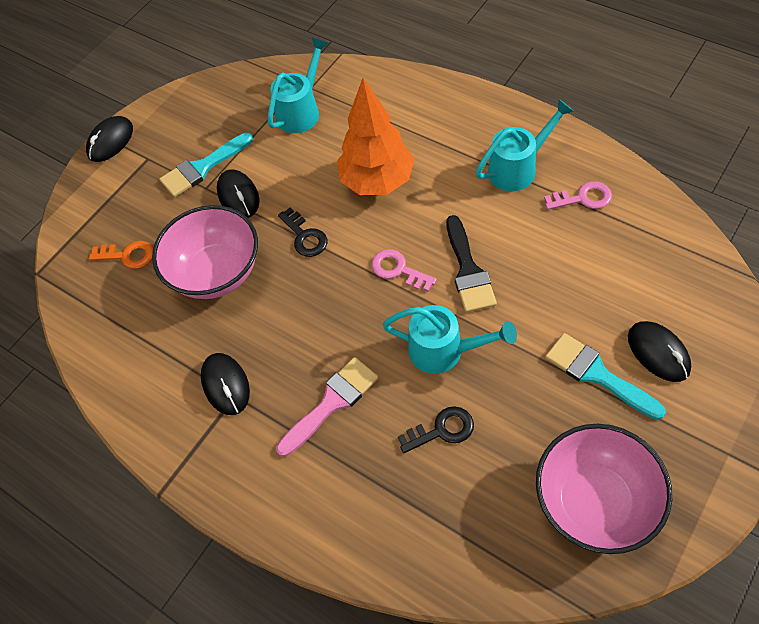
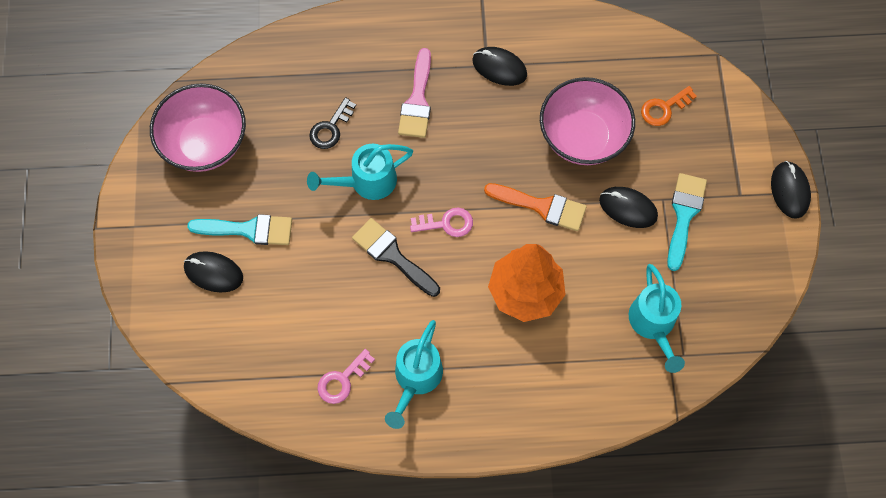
camera: 135 degrees right, 10 degrees up
black key [278,208,327,257] -> orange brush [484,183,587,231]

